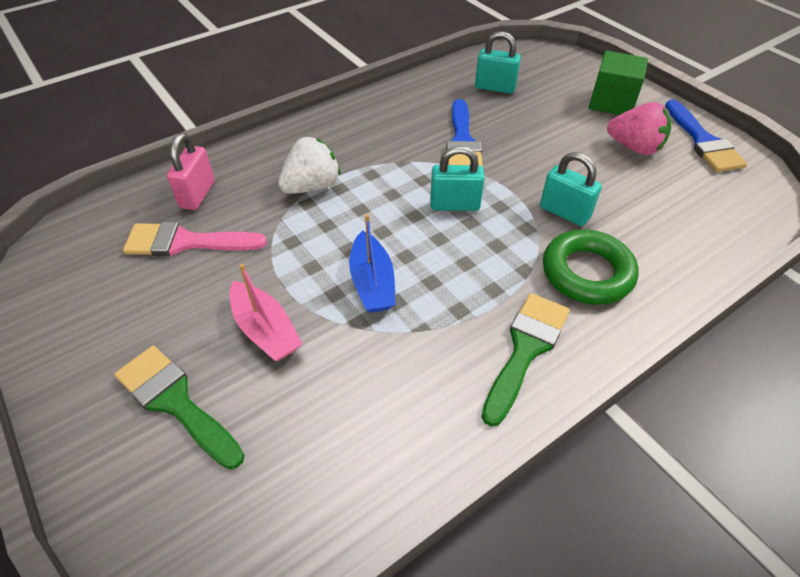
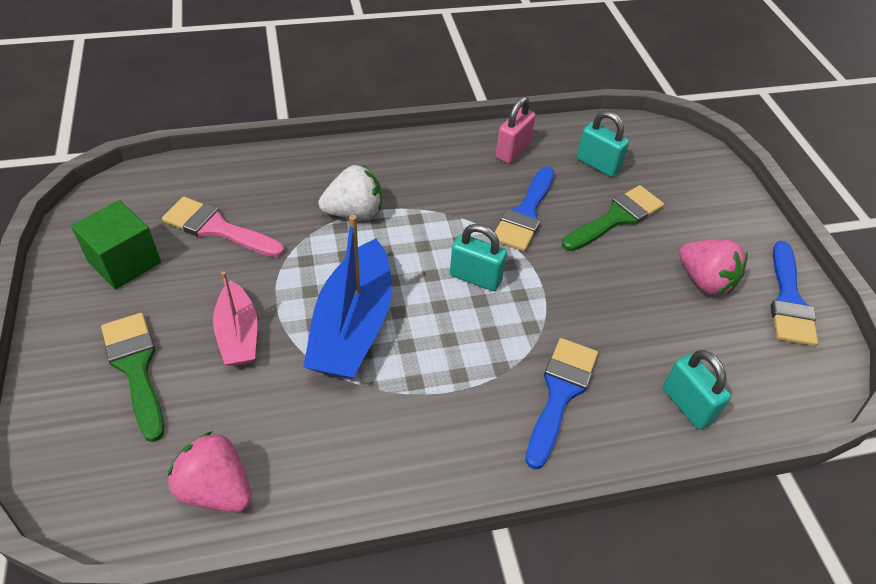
camera: 20 degrees right, 0 degrees up
pink padlock [167,133,215,210] -> pink padlock moved to [496,96,536,164]
blue boat [349,214,396,313] -> blue boat [303,215,392,379], size x1.69
green brush [481,293,570,427] -> green brush moved to [562,185,664,251]
turquoise padlock [540,152,602,226] -> turquoise padlock moved to [663,350,731,430]
green ring [543,230,639,305] -> blue brush [525,338,598,469]
green cube [589,51,648,115] -> green cube moved to [71,200,161,289]
none -> pink strawberry [168,431,252,512]

